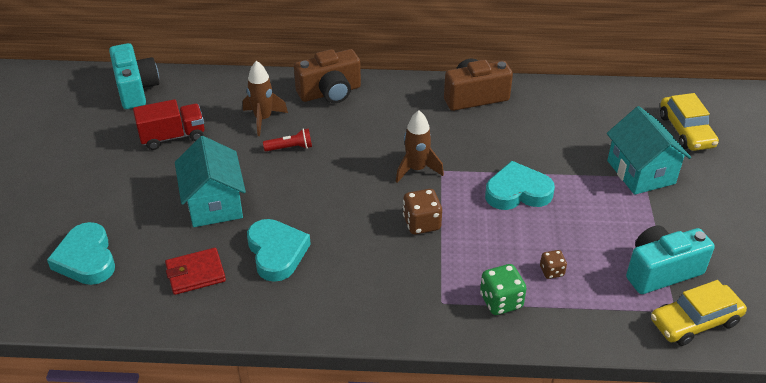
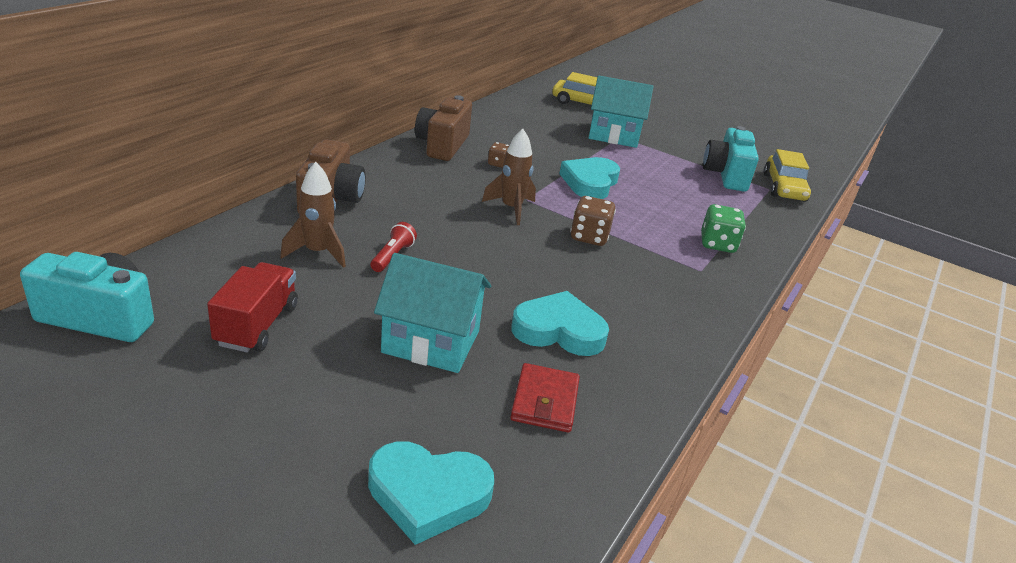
camera: 65 degrees left, 10 degrees down
brown dice [540,250,567,279] -> brown dice moved to [488,142,509,168]

